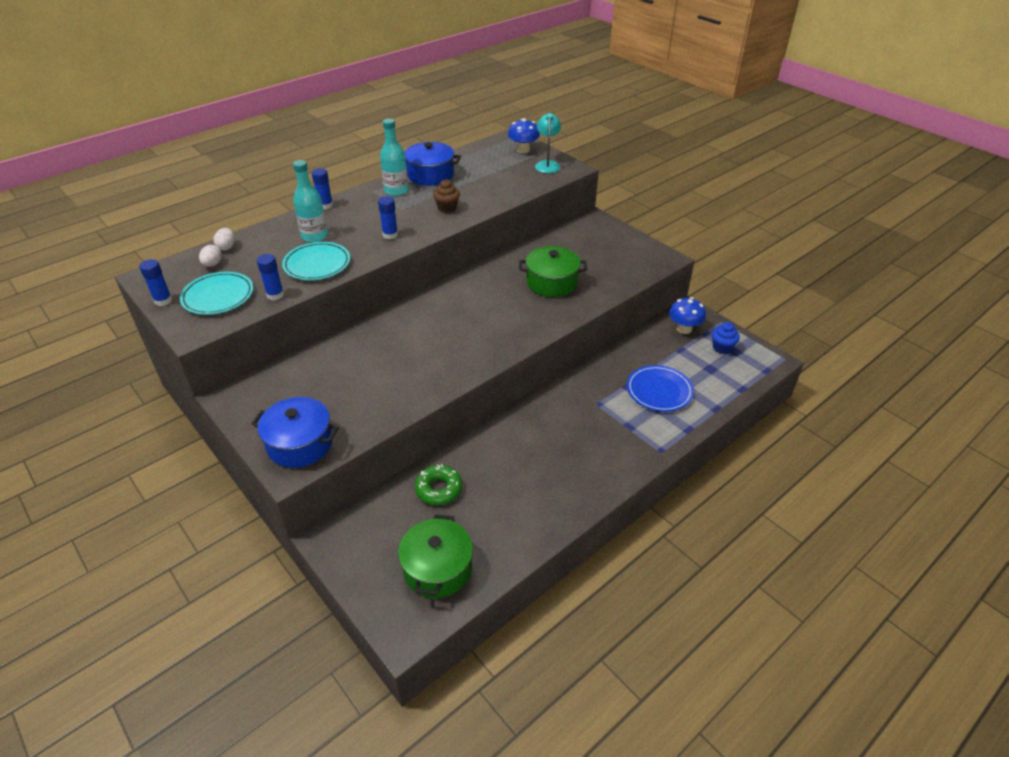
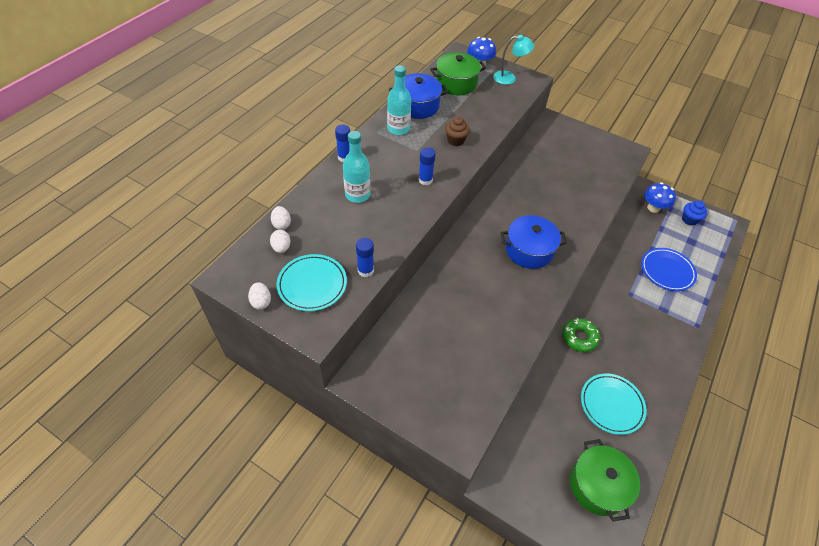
camera: 20 degrees left, 10 degrees up
blue glue stick [139,259,172,306] -> white egg [248,282,271,310]
blue pot [251,397,339,468] -> blue pot moved to [501,215,567,269]
turquoise plate [282,242,350,280] -> turquoise plate moved to [581,374,647,435]
green donut [415,464,462,505] -> green donut moved to [562,318,600,352]
green pot [519,246,587,297] -> green pot moved to [430,52,486,95]
turquoise lamp [535,113,561,173] -> turquoise lamp turned 105 degrees clockwise [493,35,534,85]

